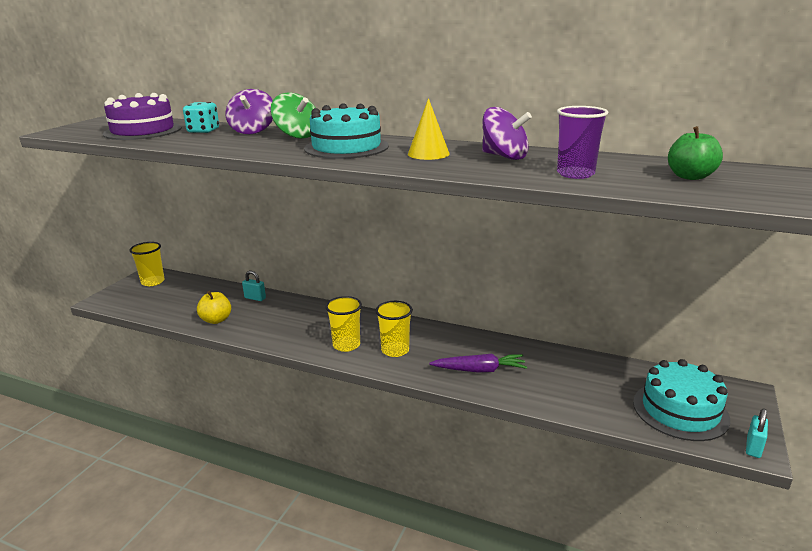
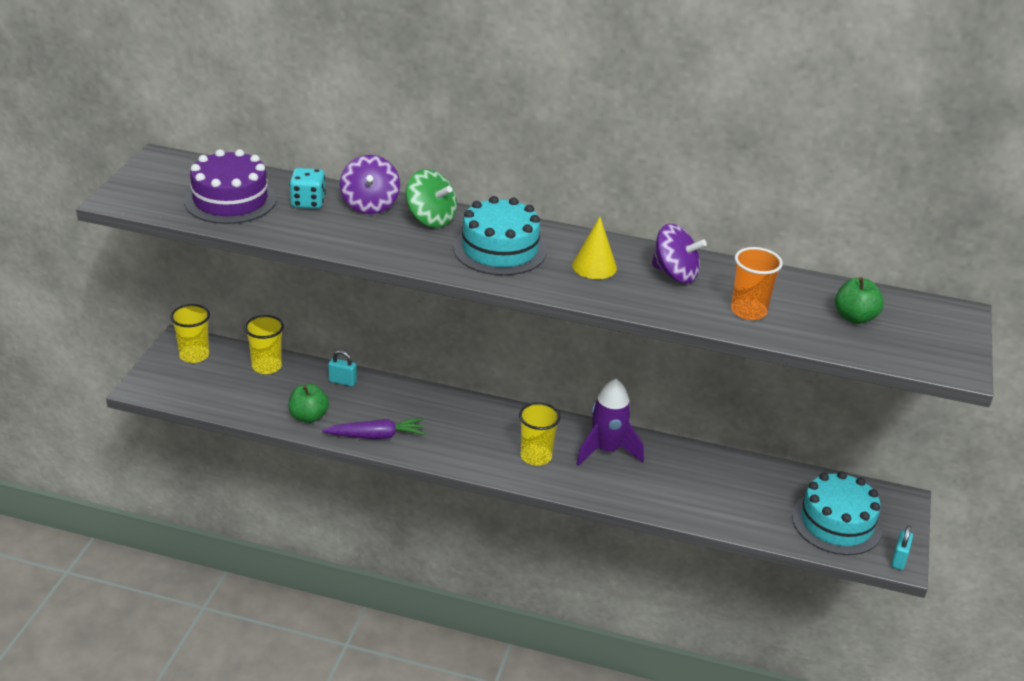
camera: 10 degrees left, 10 degrees up
yellow apple [197,291,231,324] -> green apple [288,384,329,423]
yellow cup [325,296,362,352] -> yellow cup moved to [244,315,284,374]
purple carrot [429,354,527,372] -> purple carrot moved to [322,418,425,439]
purple cup [557,106,608,179] -> orange cup [731,247,783,320]
none -> purple rocket [576,379,644,466]

